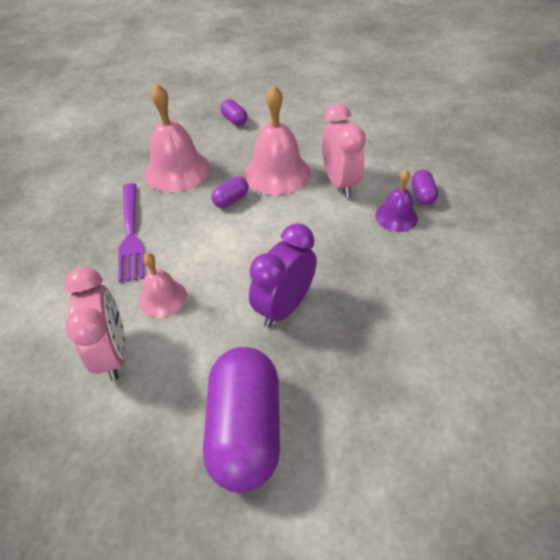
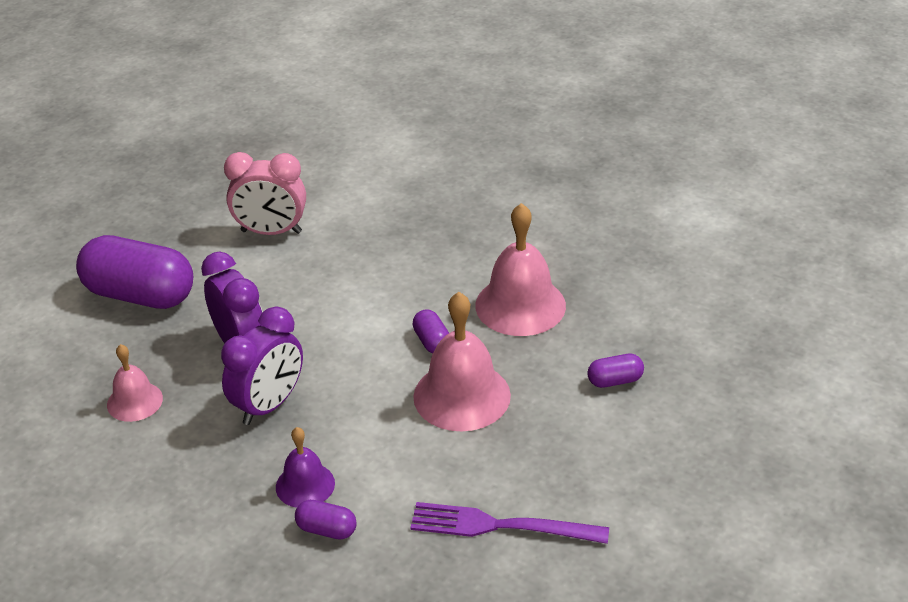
camera: 110 degrees right, 10 degrees down
purple fork [118,183,145,282] -> purple fork moved to [410,502,609,544]
pink bell [139,253,187,317] -> pink bell moved to [107,344,163,422]
pink clock [322,104,366,197] -> none
none -> purple clock [221,307,303,425]

